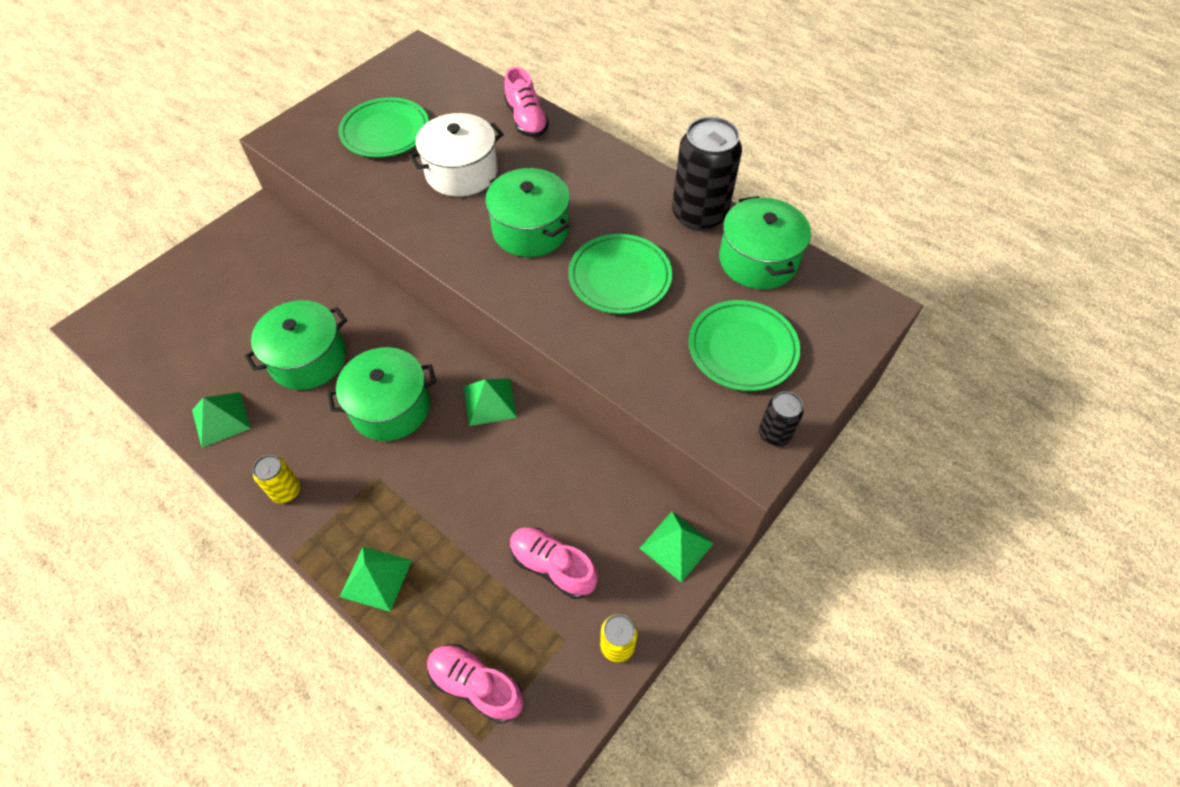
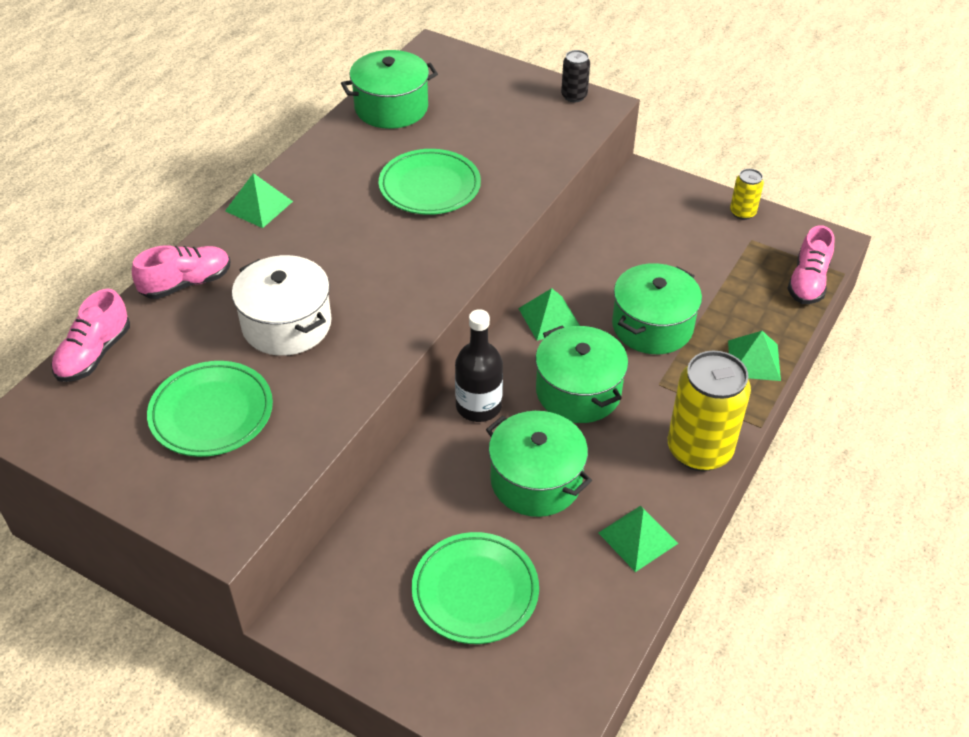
camera: 100 degrees left, 10 degrees down
yellow can [252,455,300,503] -> yellow can [668,351,751,471], size x2.05
green pot [485,168,570,257] -> green pot moved to [612,263,702,354]
pink shoe [510,527,598,599] -> pink shoe moved to [51,289,130,382]
green pyramid [640,512,714,583] -> green pyramid moved to [225,173,293,228]
black can [672,117,742,231] -> none
green plate [689,300,800,391] -> green plate moved to [412,532,539,644]
none -> black bottle [455,309,503,422]

